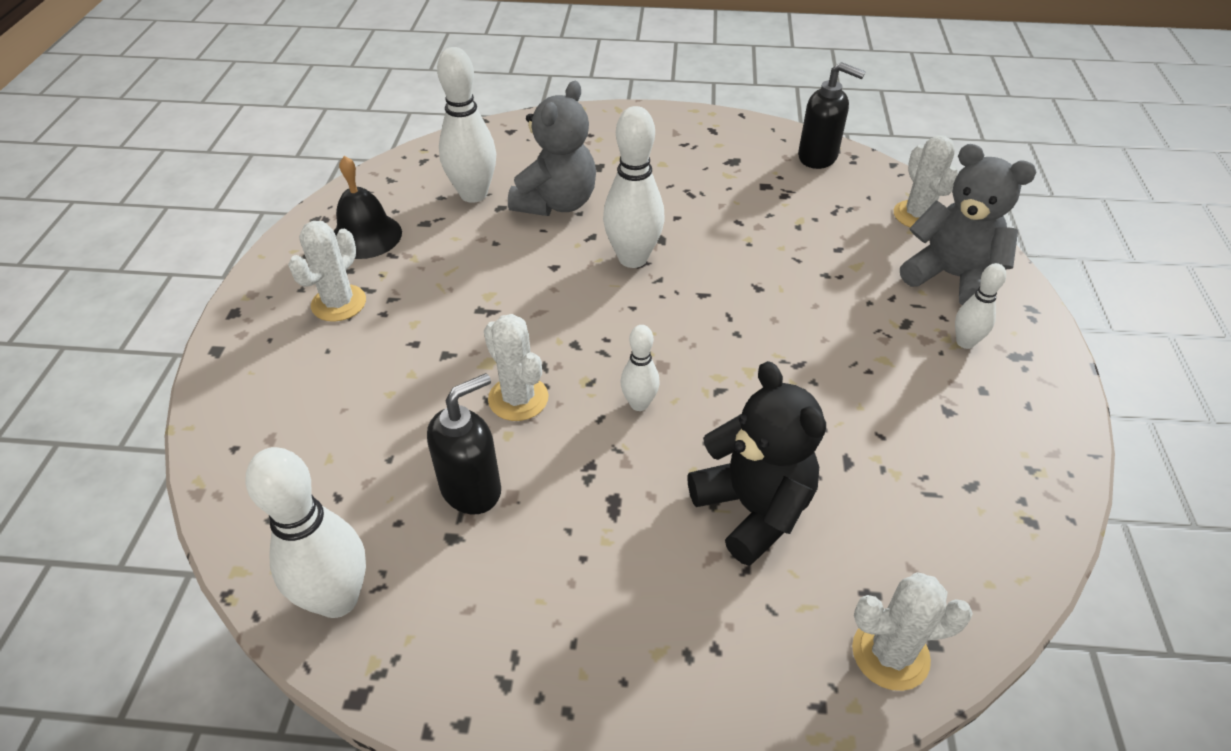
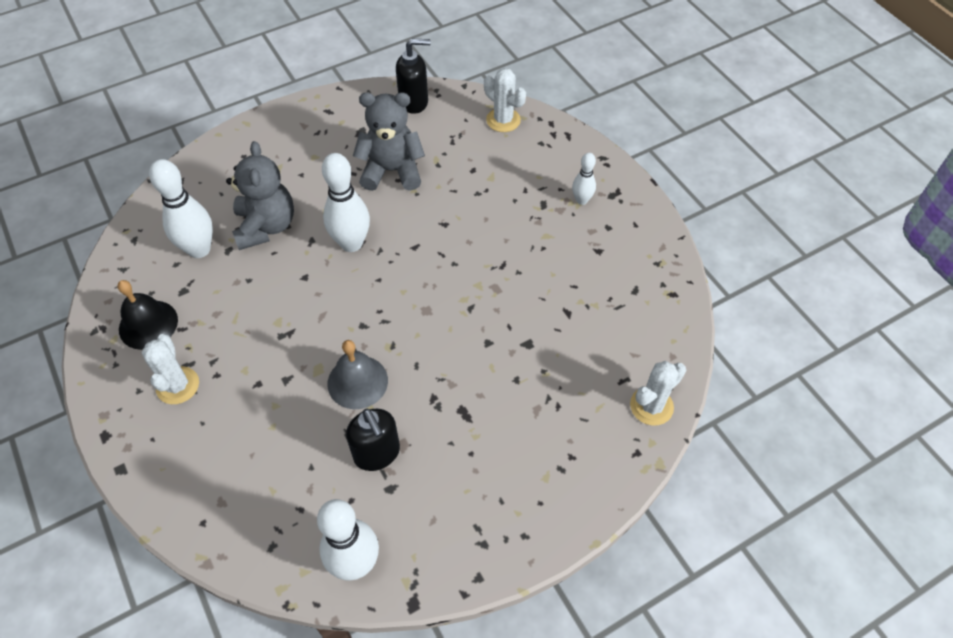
camera: 35 degrees left, 10 degrees up
black soap dispenser [427,373,501,514] -> black soap dispenser turned 135 degrees clockwise [346,409,400,471]
white cactus [484,314,549,421] -> grey bell [327,340,388,409]
white bowling pin [621,325,660,411] -> none
black teddy bear [687,361,826,566] -> none
grey teddy bear [900,144,1036,305] -> grey teddy bear moved to [353,92,425,191]

